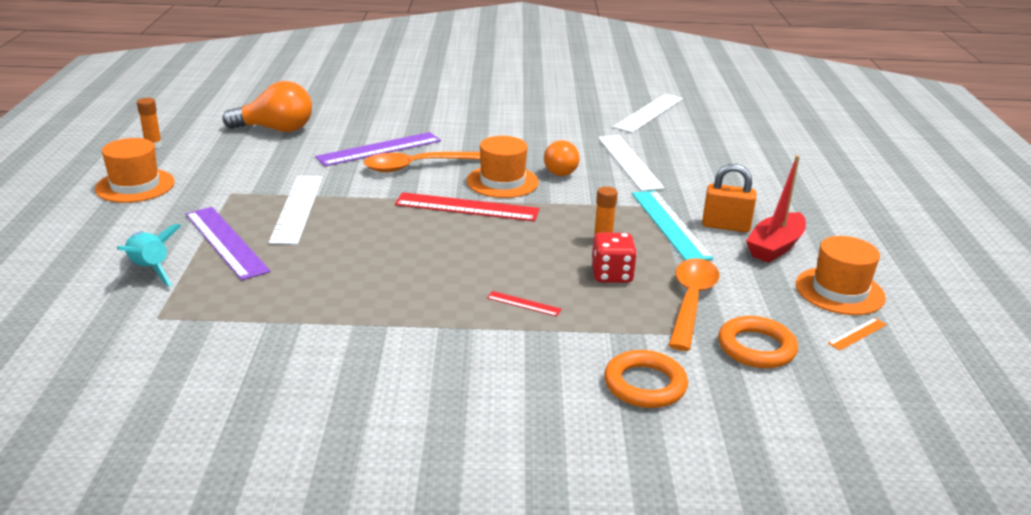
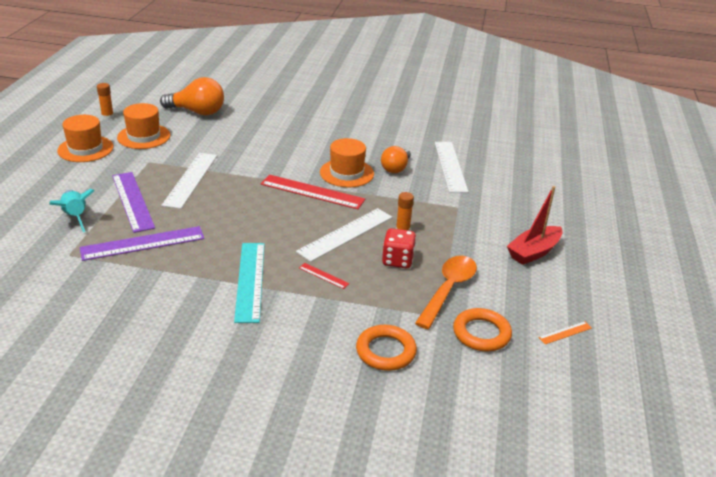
camera: 10 degrees right, 5 degrees up
purple ruler [315,132,441,166] -> purple ruler moved to [80,226,205,261]
orange spoon [364,152,480,172] -> none
white ruler [613,94,683,133] -> white ruler moved to [296,208,392,262]
turquoise ruler [632,190,713,260] -> turquoise ruler moved to [234,243,265,323]
orange padlock [702,164,756,233] -> none
orange hat [796,236,886,315] -> orange hat moved to [117,103,171,149]

